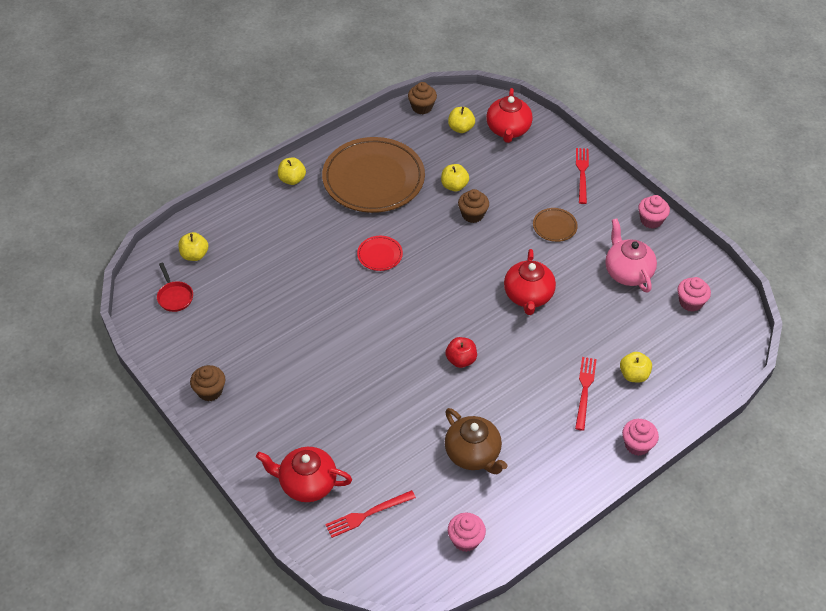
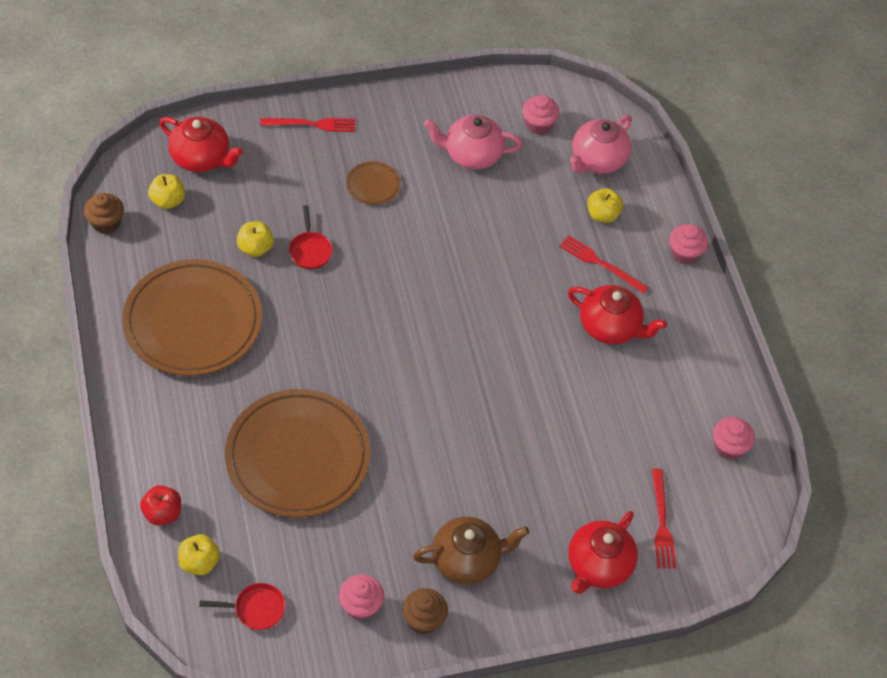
camera: 70 degrees left, 5 degrees up
yellow apple [278,157,306,185] -> none
red plate [357,236,403,271] -> none
red apple [445,337,477,368] -> red apple moved to [140,485,181,526]
brown teapot [445,408,507,474] -> brown teapot moved to [413,517,529,585]
brown cupcake [458,189,489,223] -> red pan [289,205,333,269]
red teapot [504,249,556,315] -> red teapot moved to [568,285,667,344]
red fork [576,148,589,204] -> red fork turned 150 degrees clockwise [260,118,355,132]
pink cupcake [638,195,670,229] -> pink cupcake moved to [339,574,384,620]
none -> brown plate [225,389,370,518]
none -> pink teapot [570,115,632,174]

